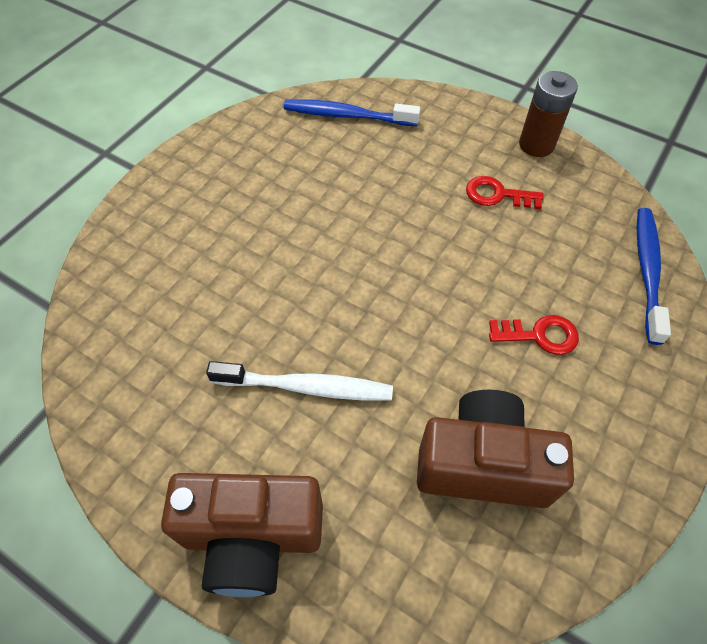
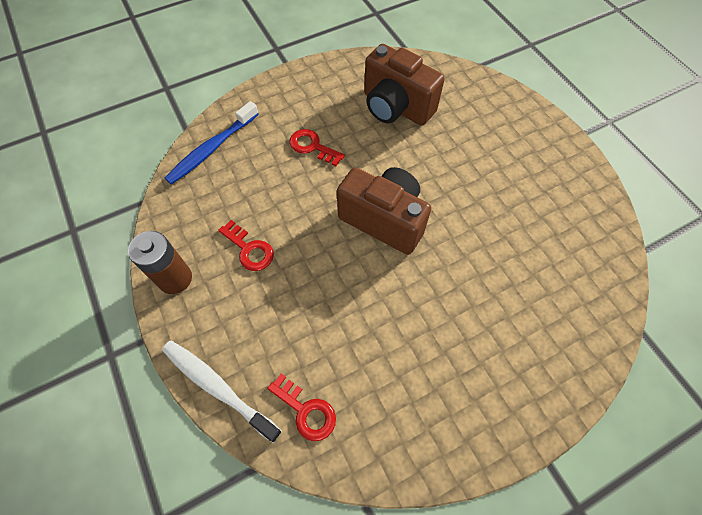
camera: 150 degrees left, 5 degrees up
brown camera [161,473,323,597] -> brown camera moved to [337,167,431,255]
white toothbrush [206,361,393,400] -> white toothbrush moved to [162,341,282,443]
blue toothbrush [283,99,421,126] -> red key [267,373,336,441]

